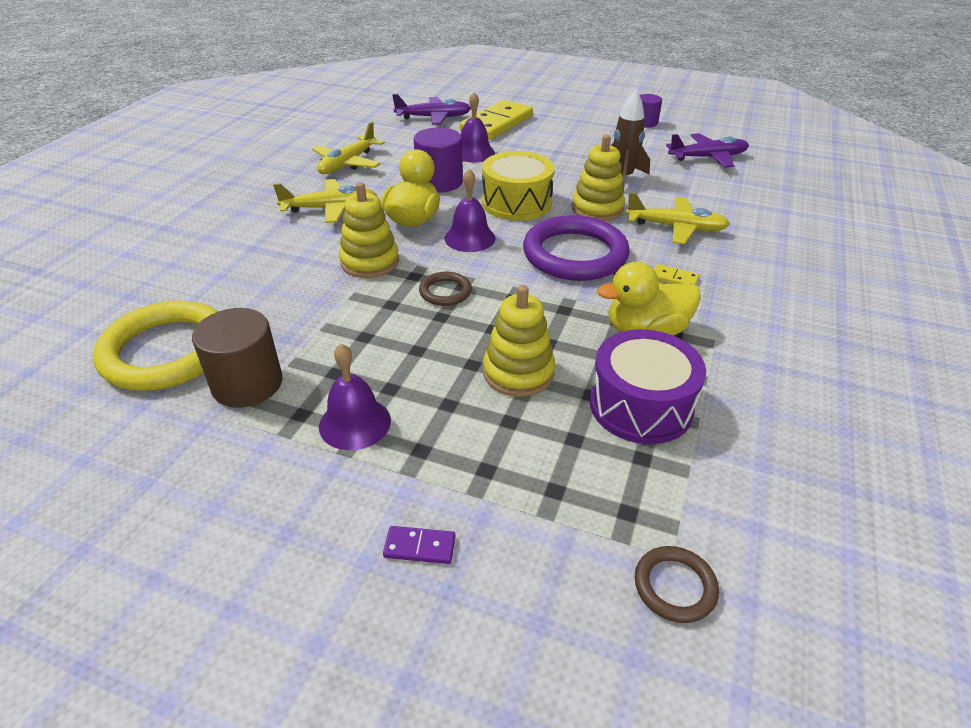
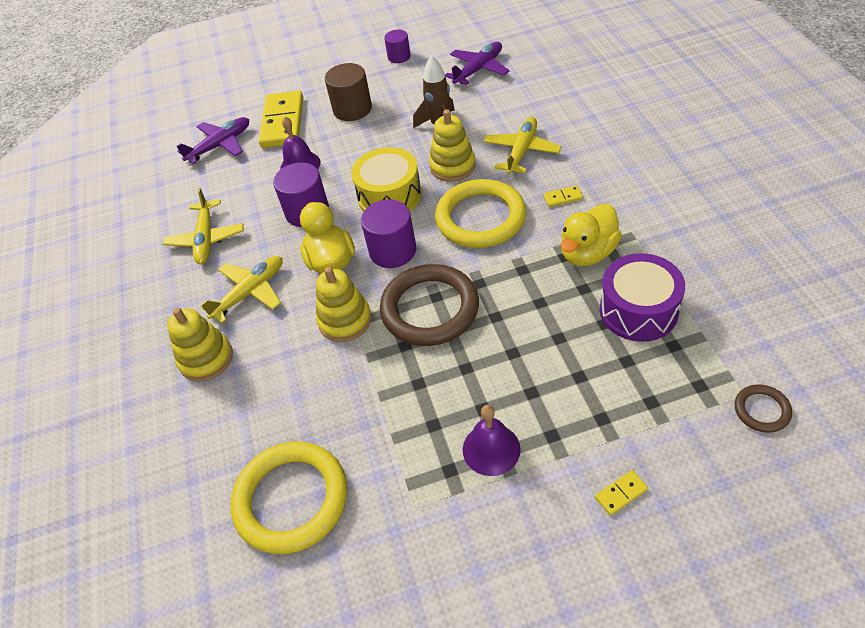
camera: 30 degrees left, 10 degrees up
brown cylinder [192,308,282,408] -> brown cylinder moved to [325,63,372,121]
purple domino [383,526,455,564] -> yellow domino [595,470,648,516]
brown ring [419,272,472,306] -> brown ring [380,264,479,346], size x2.16
purple bell [445,169,495,252] -> purple cylinder [361,200,416,268]
yellow stacking toy [483,285,555,397] -> yellow stacking toy moved to [167,307,233,382]
purple ring [523,215,630,281] -> yellow ring [435,179,526,248]
yellow plane [626,192,730,244] -> yellow plane turned 45 degrees counterclockwise [484,117,562,175]

